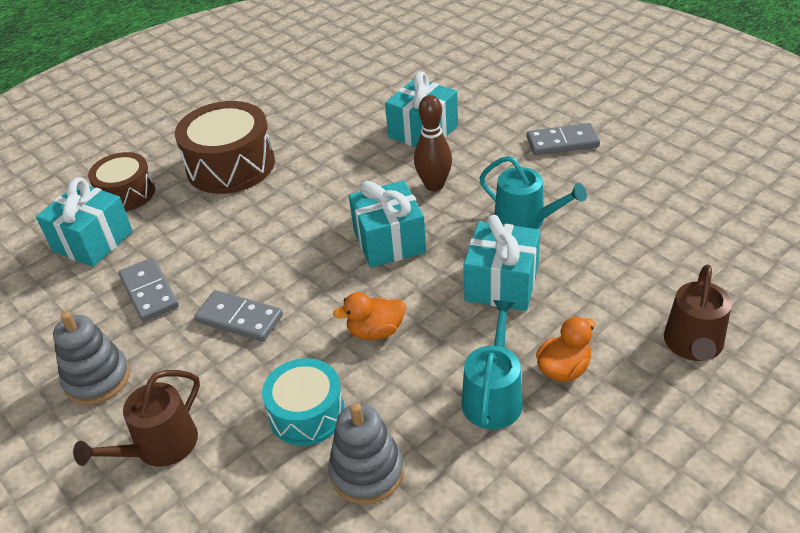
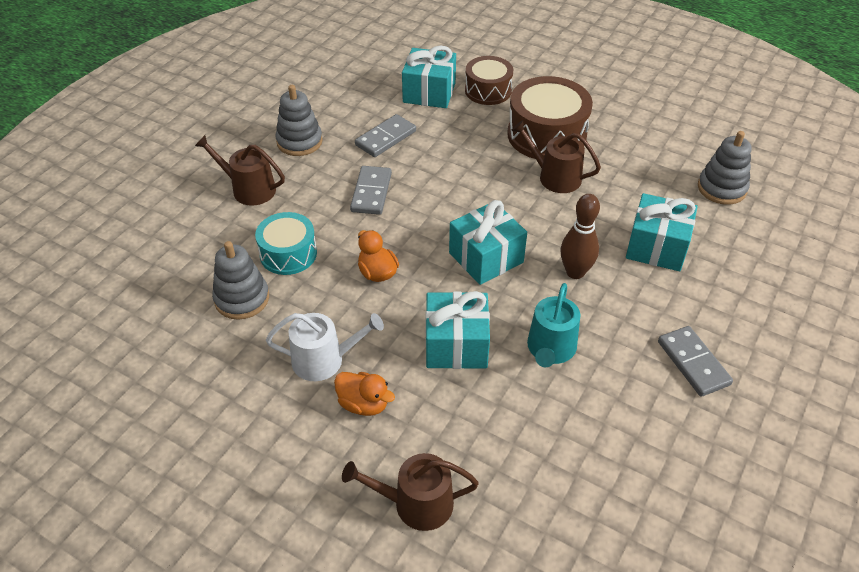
camera: 70 degrees right, 5 degrees up
turquoise watering can [462,300,523,429] -> white watering can [266,313,384,381]
none -> brown watering can [511,120,601,193]
none -> grey stacking toy [698,131,752,205]

